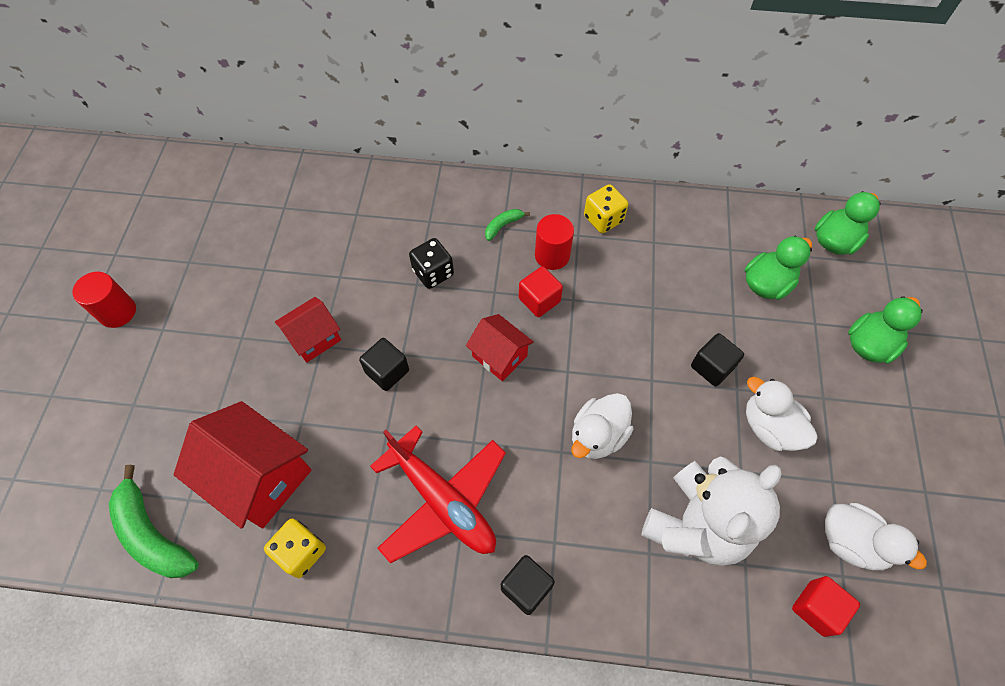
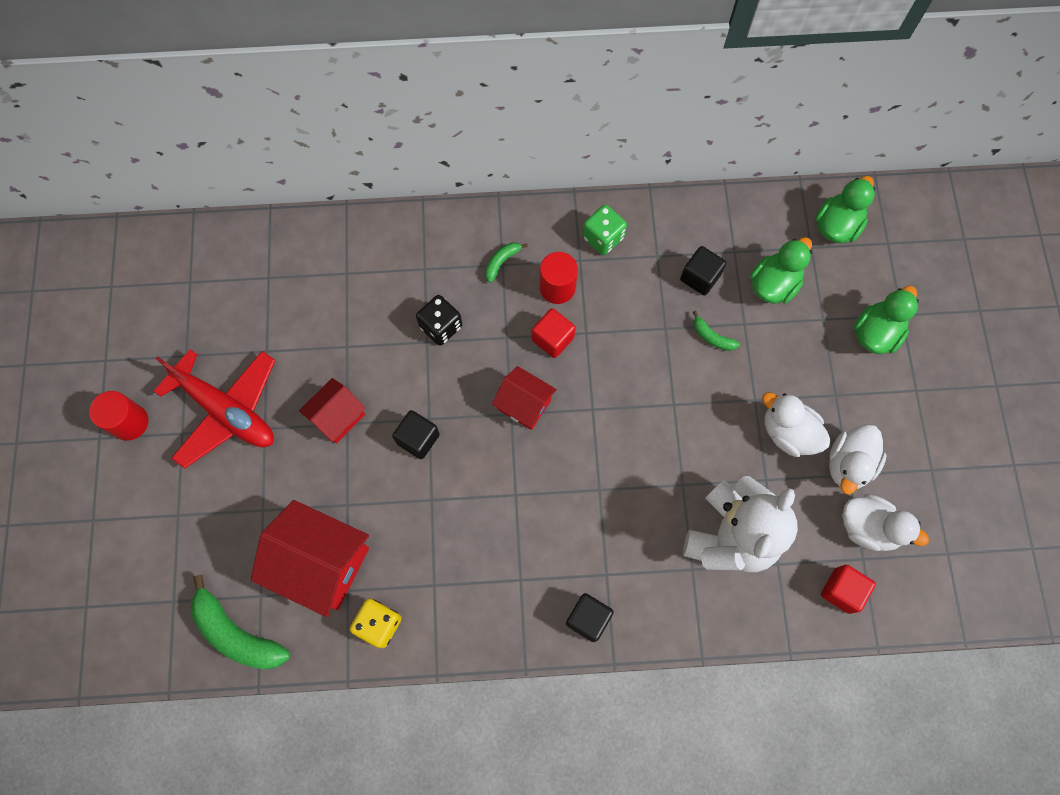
camera: 10 degrees left, 10 degrees up
red plane [370,425,506,564] -> red plane moved to [154,349,275,469]
white duck [572,393,633,459] -> white duck moved to [829,424,887,495]
yellow dice [584,184,628,233] -> green dice [582,205,627,255]
black cube [691,333,744,386] -> black cube moved to [680,246,726,295]
none -> green banana [693,310,740,351]

